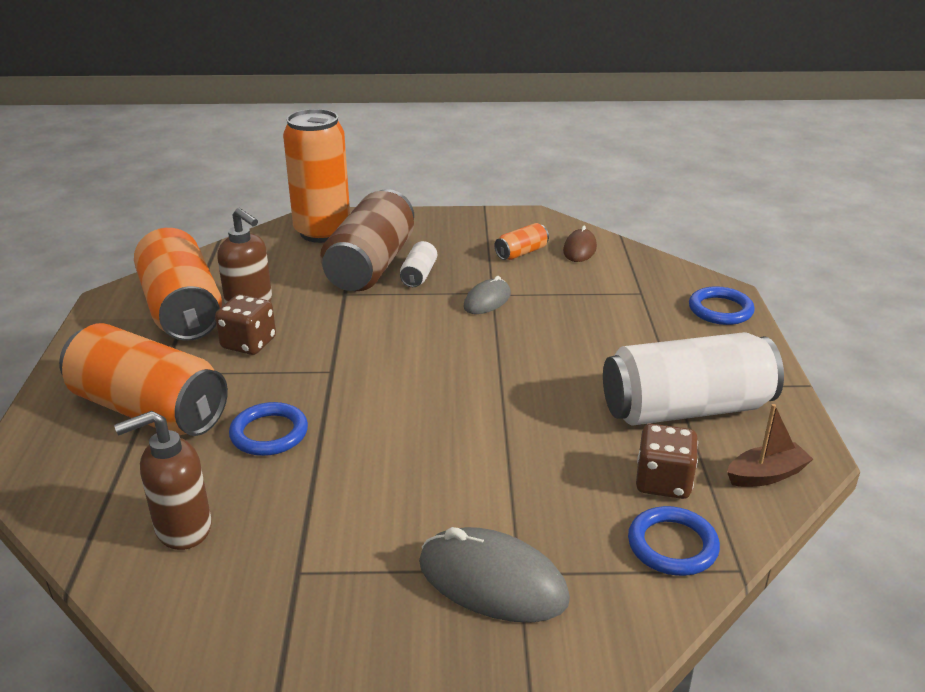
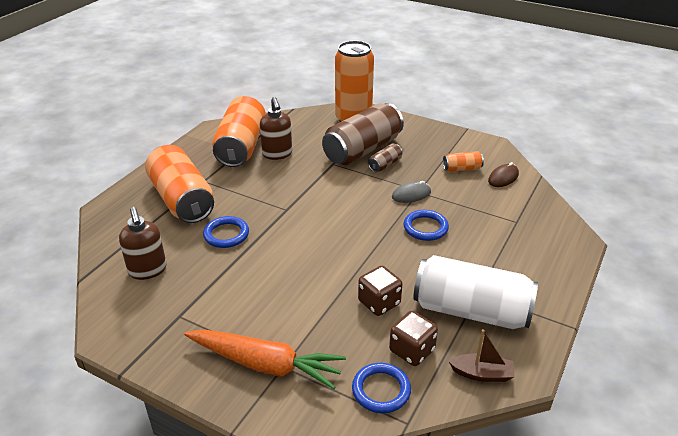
camera: 30 degrees right, 5 degrees up
brown soap dispenser [114,411,212,550] -> brown soap dispenser turned 120 degrees counterclockwise [119,207,167,280]
brown dice [215,294,276,355] -> brown dice moved to [358,266,402,316]
white can [400,241,437,287] -> brown can [368,144,403,172]
grey mouse [419,527,570,623] -> orange carrot [184,329,346,389]
blue ring [689,286,755,325] -> blue ring moved to [404,210,449,241]

